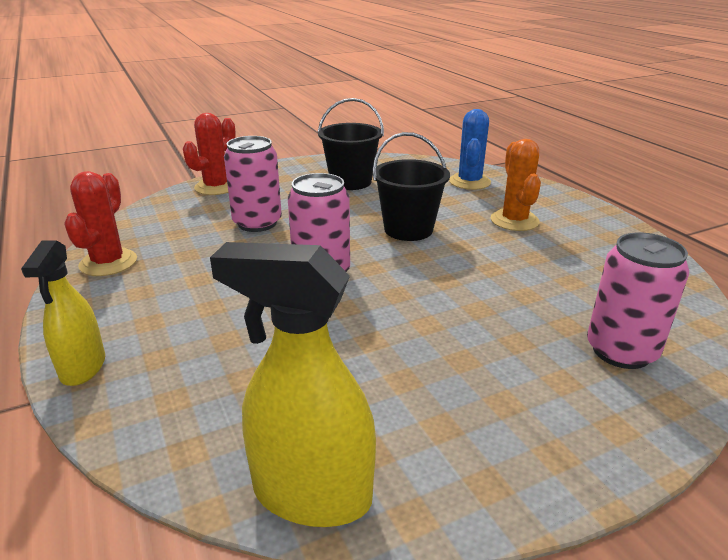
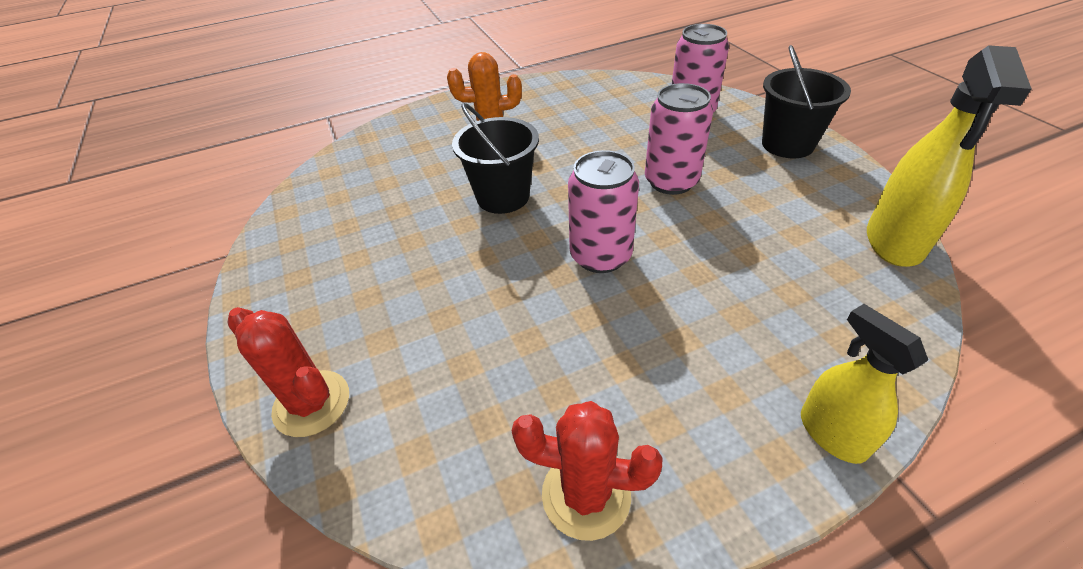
camera: 85 degrees left, 15 degrees up
yellow spray bottle [21,240,105,386] -> yellow spray bottle turned 120 degrees counterclockwise [801,304,928,464]
pink can [224,136,282,232] -> pink can moved to [645,83,713,195]
black bucket [318,98,384,190] -> black bucket moved to [762,45,851,158]
blue cactus [449,109,491,190] -> none

